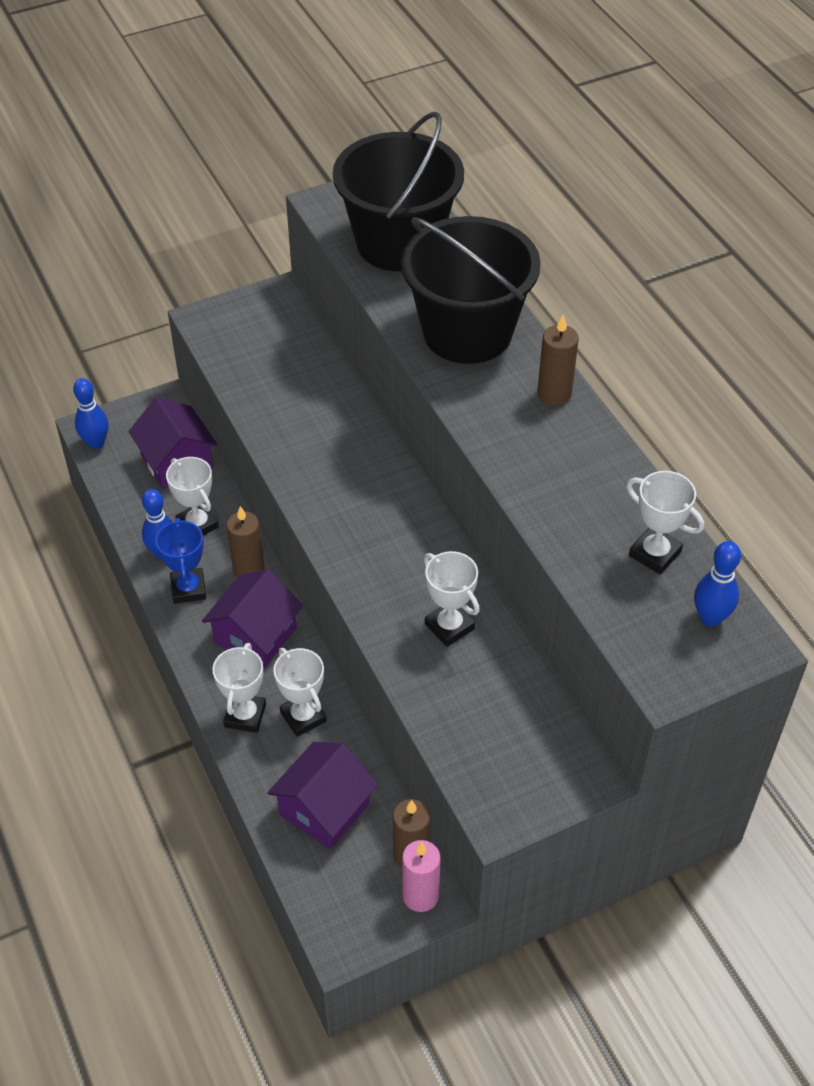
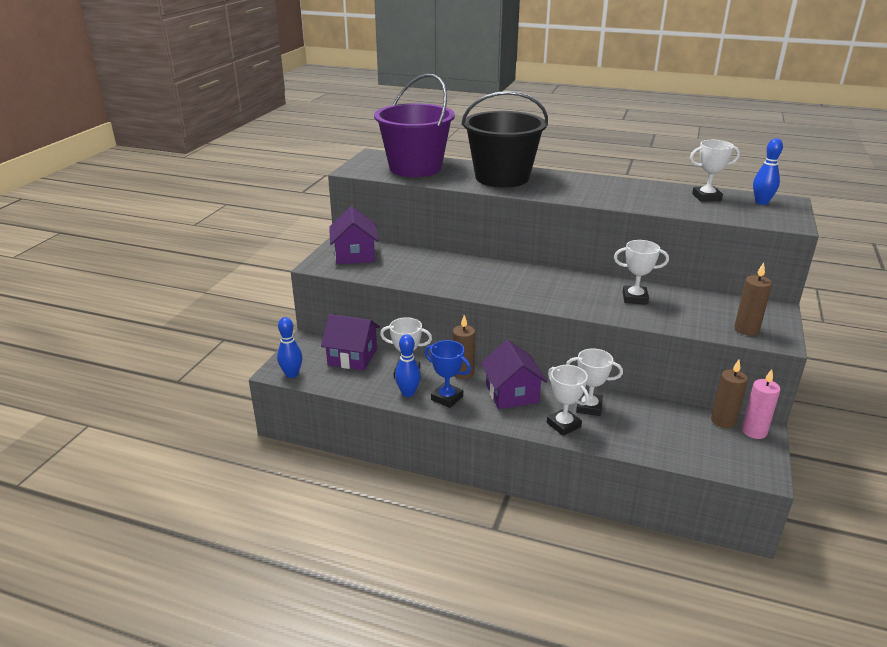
camera: 45 degrees left, 20 degrees down
purple house [267,742,378,850] -> purple house moved to [329,206,379,264]
black bucket [333,112,464,271] -> purple bucket [374,74,455,177]
brown candle [537,315,579,406] -> brown candle moved to [734,263,772,335]

